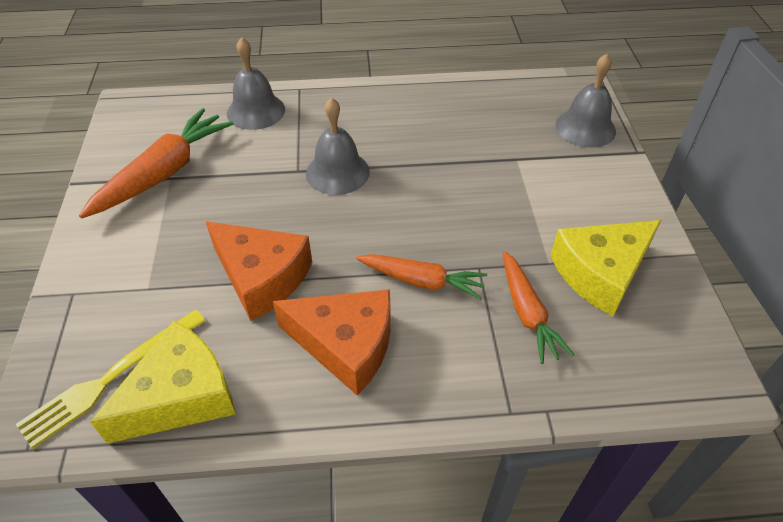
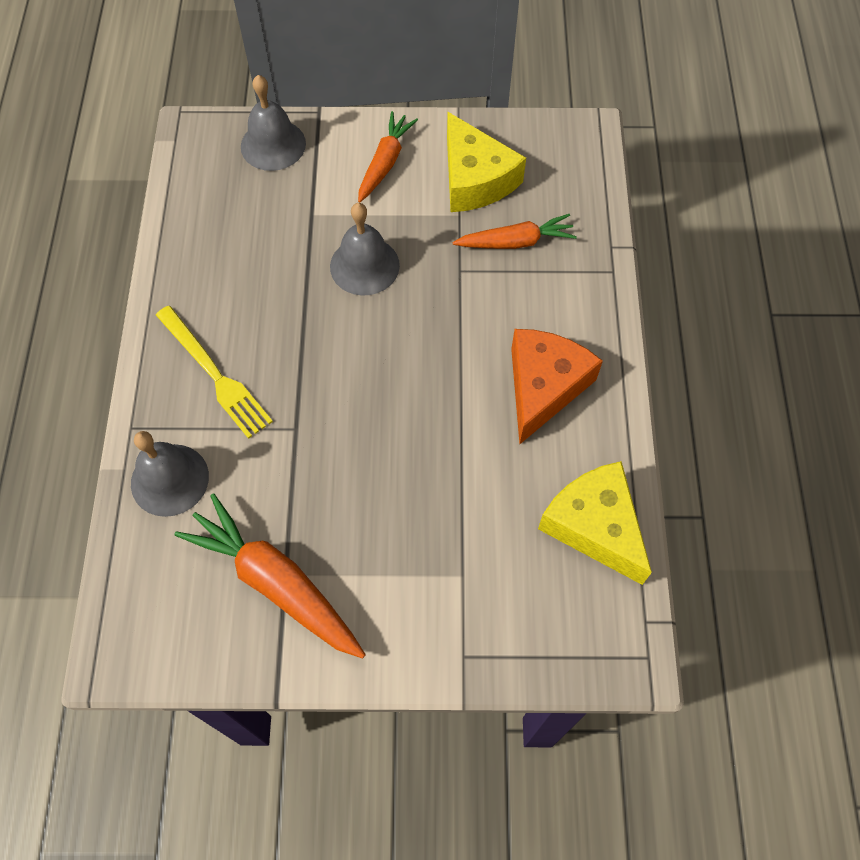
camera: 85 degrees left, 15 degrees up
yellow fork [16,310,206,449] -> yellow fork moved to [156,306,273,439]
orange cheese [206,221,312,321] -> none
grey bell [306,97,370,195] -> grey bell moved to [330,203,400,296]
orange carrot [356,254,487,300] -> orange carrot moved to [358,111,418,203]

